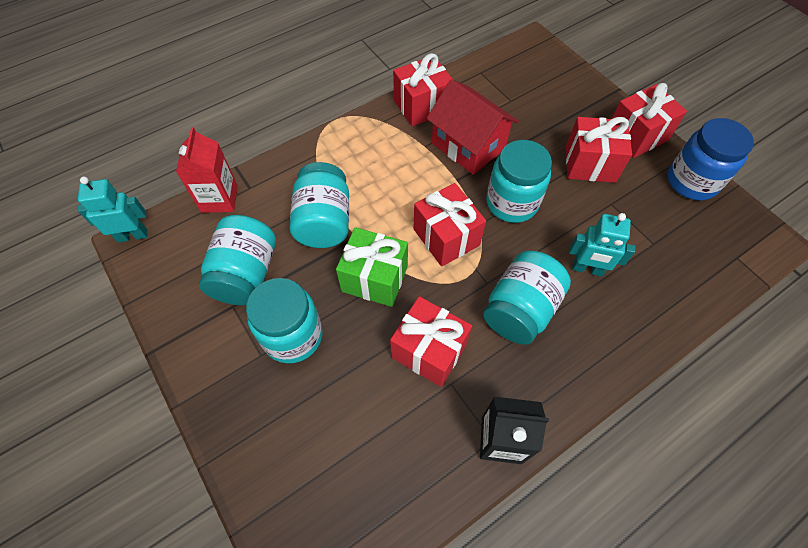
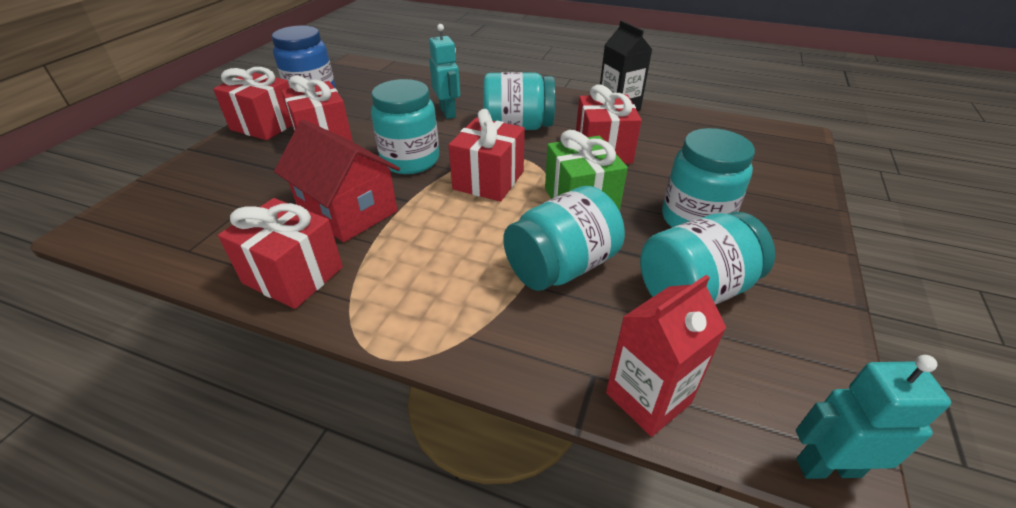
camera: 125 degrees left, 20 degrees down
turquoise robot [78,177,147,243] -> turquoise robot turned 135 degrees clockwise [796,355,951,479]
red house [426,79,519,175] -> red house turned 60 degrees counterclockwise [274,120,400,242]

